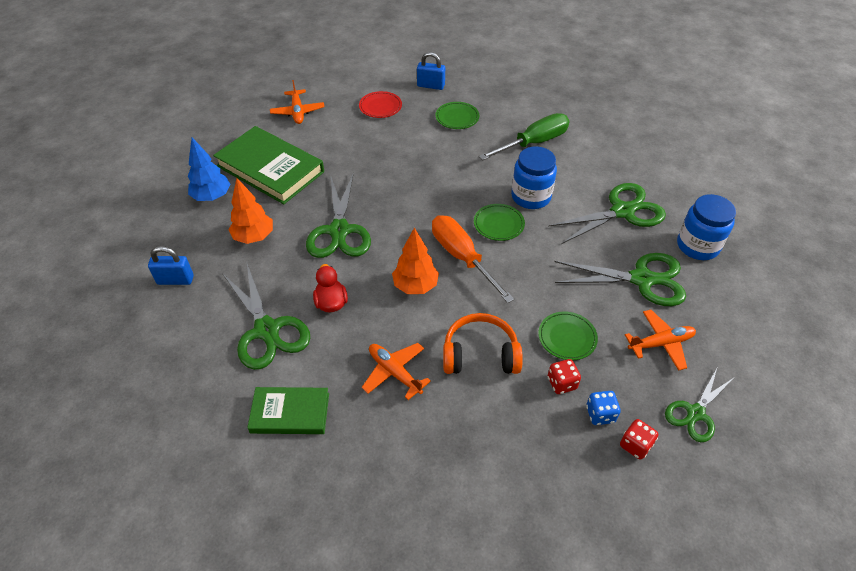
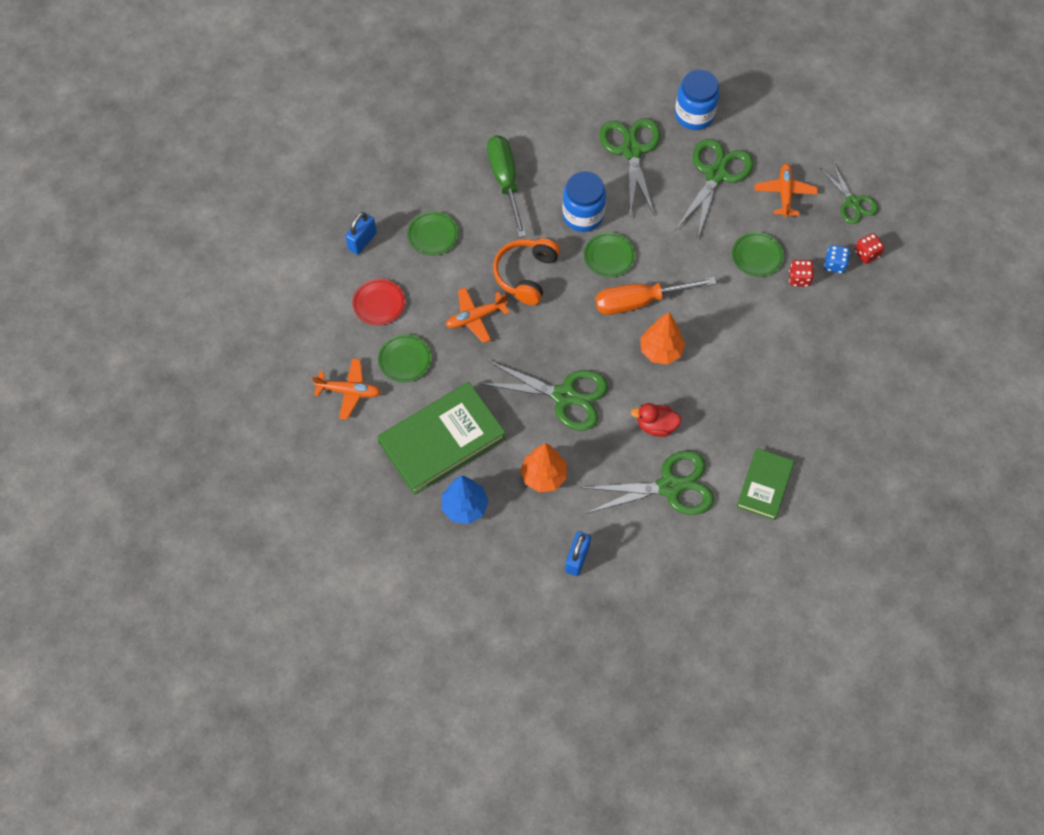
camera: 70 degrees left, 15 degrees up
orange plane [362,343,431,400] -> orange plane moved to [446,287,509,343]
orange headphones [443,313,523,374] -> orange headphones moved to [493,238,560,305]
none -> green plate [378,334,432,383]

